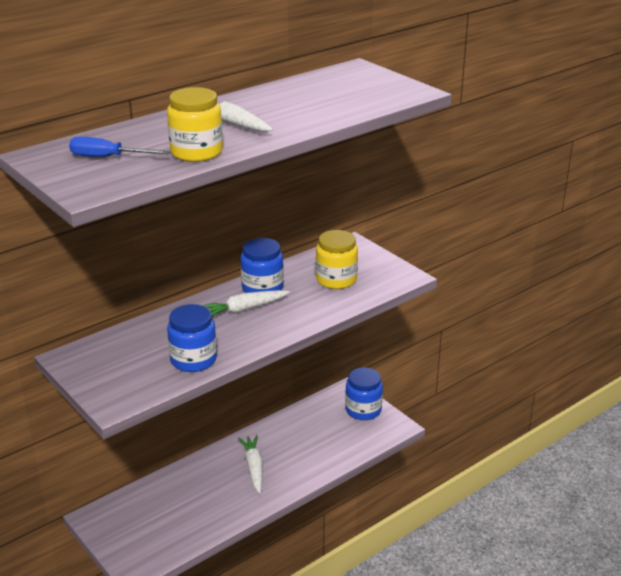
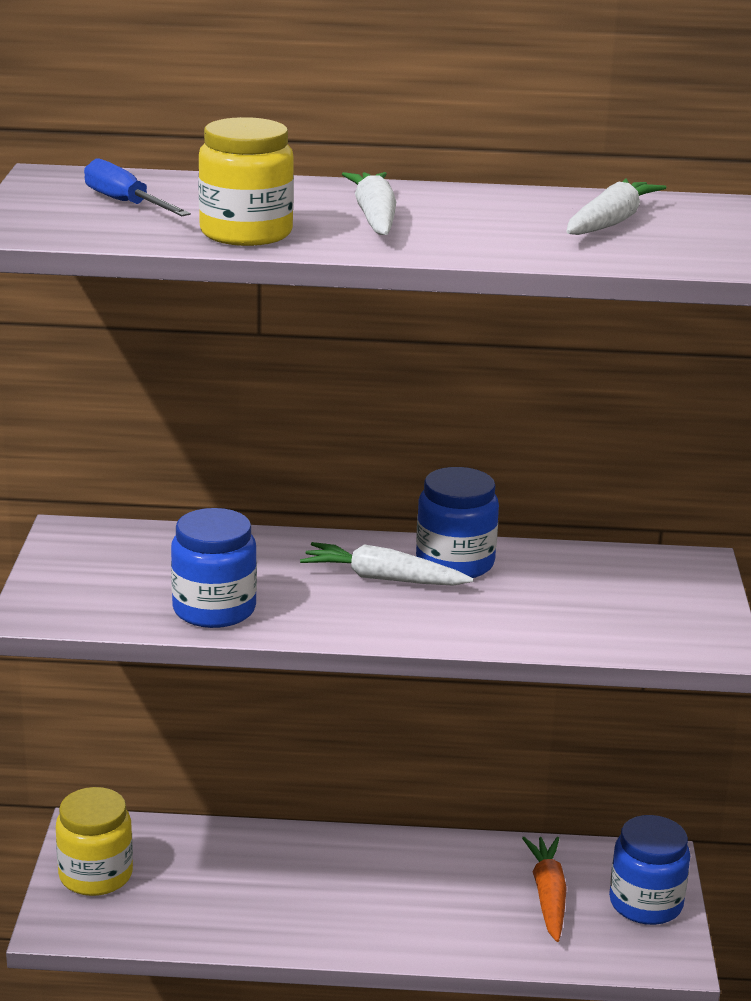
camera: 40 degrees right, 5 degrees down
white carrot [238,435,263,494] -> white carrot moved to [566,178,666,235]
yellow jar [316,230,358,289] -> yellow jar moved to [56,787,133,896]
none -> orange carrot [522,837,567,942]

